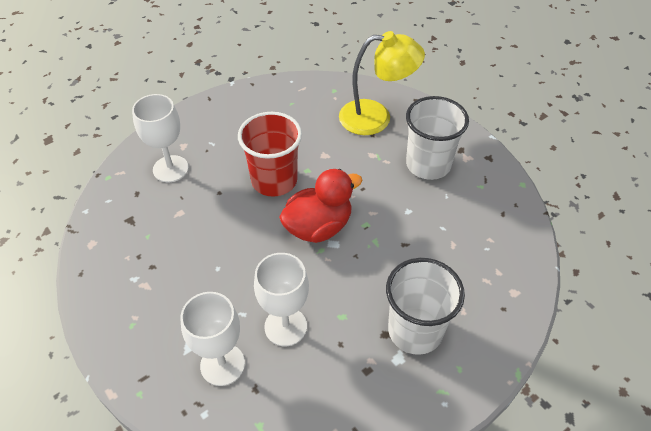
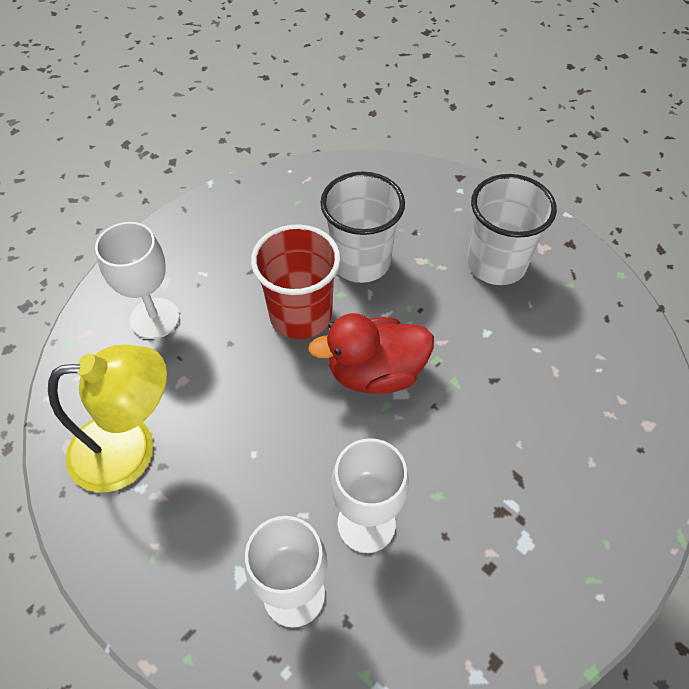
camera: 10 degrees left, 5 degrees up
red duck [279,169,363,243] -> red duck turned 150 degrees counterclockwise [308,313,434,394]
yellow lamp [339,31,425,135] -> yellow lamp moved to [48,345,167,492]
white cup [386,258,465,355] -> white cup moved to [320,172,405,283]

